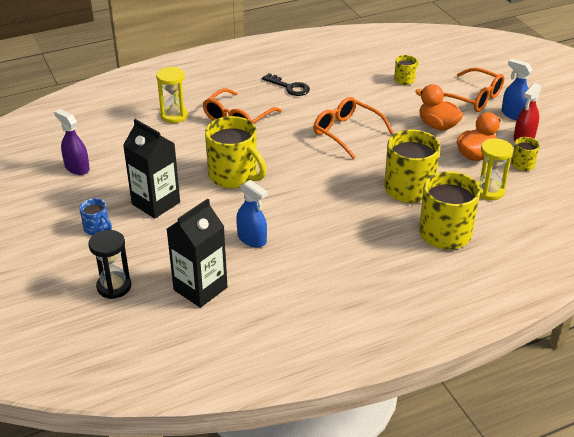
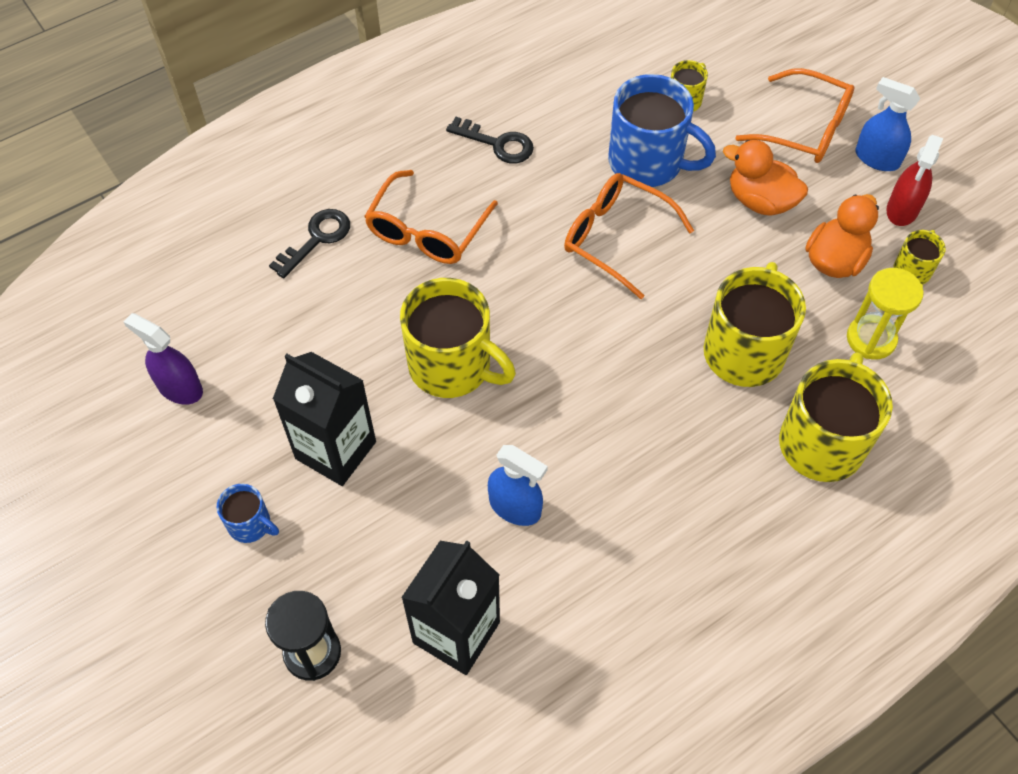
camera: 10 degrees left, 20 degrees up
yellow hourglass [156,66,188,123] -> black key [269,209,350,278]
none -> blue mug [608,74,716,187]

